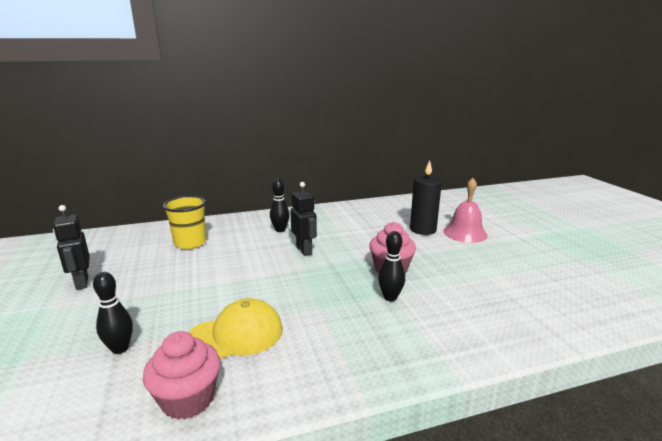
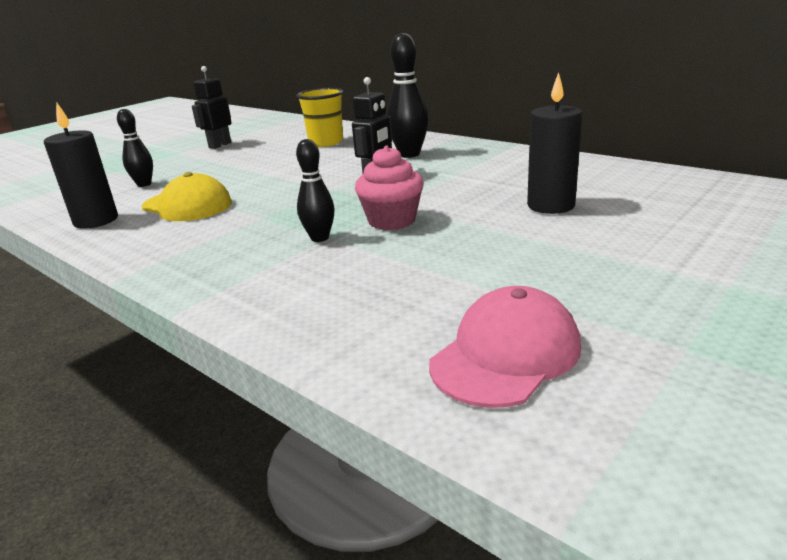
camera: 60 degrees right, 5 degrees up
pink cupcake [143,331,221,420] -> black candle [44,102,118,229]
black bowling pin [270,179,290,232] -> black bowling pin [386,33,429,158], size x1.58
pink bell [443,178,488,243] -> none
none -> pink cap [429,286,581,408]

